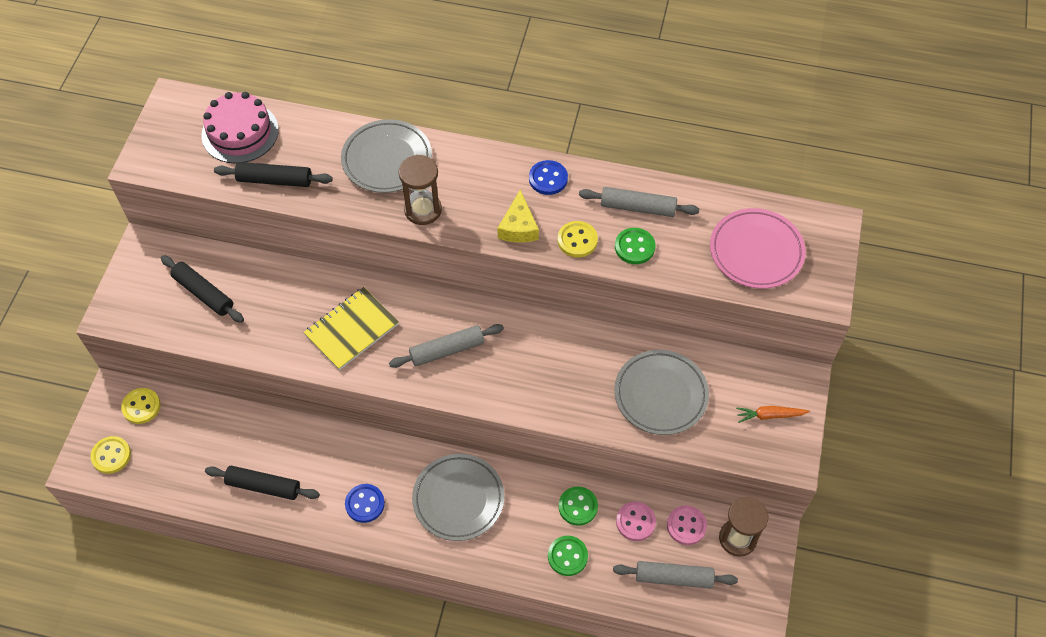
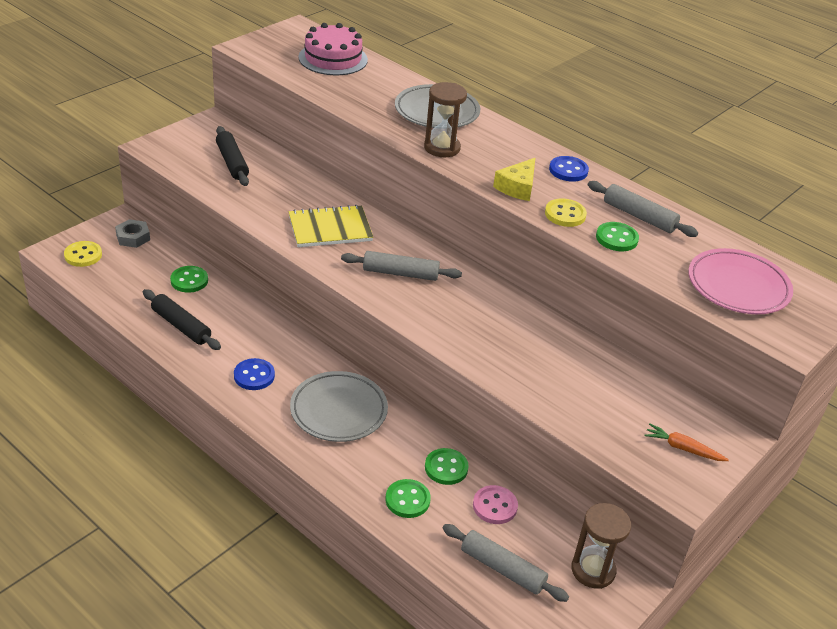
camera: 25 degrees right, 20 degrees down
yellow button [121,388,161,424] -> grey nut [115,219,150,248]
black rolling pin [214,162,333,187] -> none
grey plate [614,350,709,435] -> none
pink button [667,506,707,545] -> none
none -> green button [170,266,208,293]

